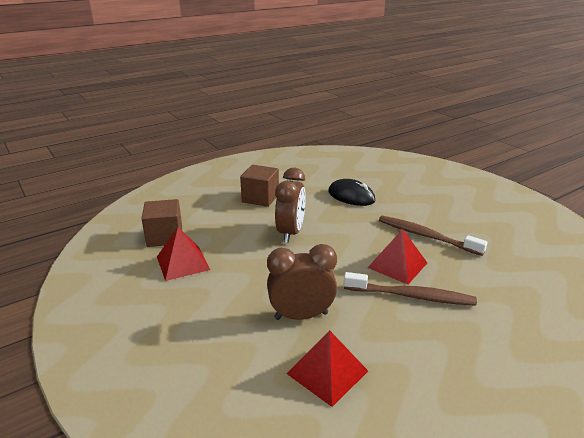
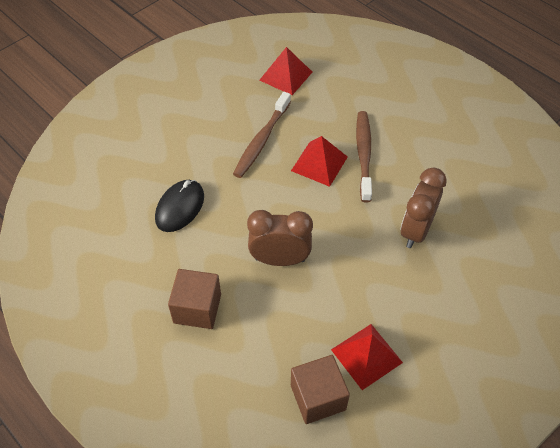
camera: 100 degrees left, 25 degrees up
brown clock [267,244,337,320] -> brown clock turned 45 degrees clockwise [401,168,447,248]
red pyramid [287,330,368,407] -> red pyramid moved to [260,47,312,95]

